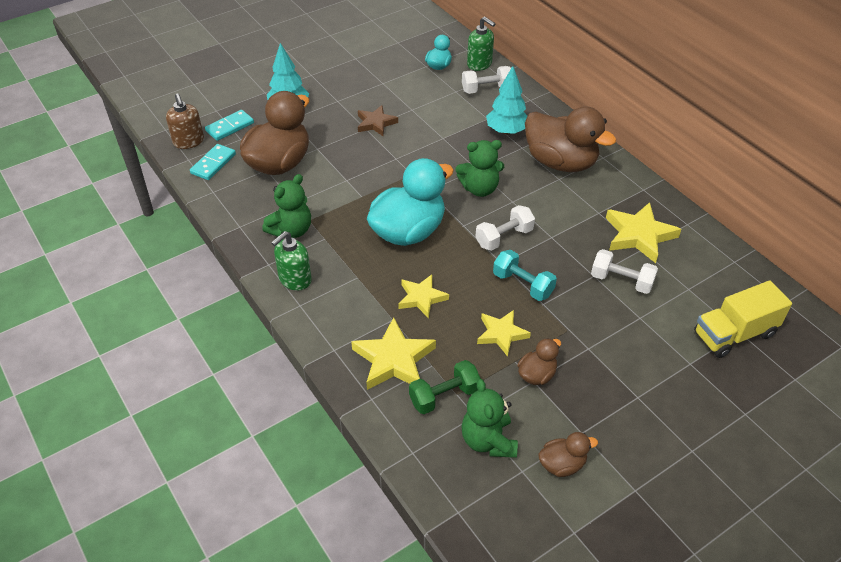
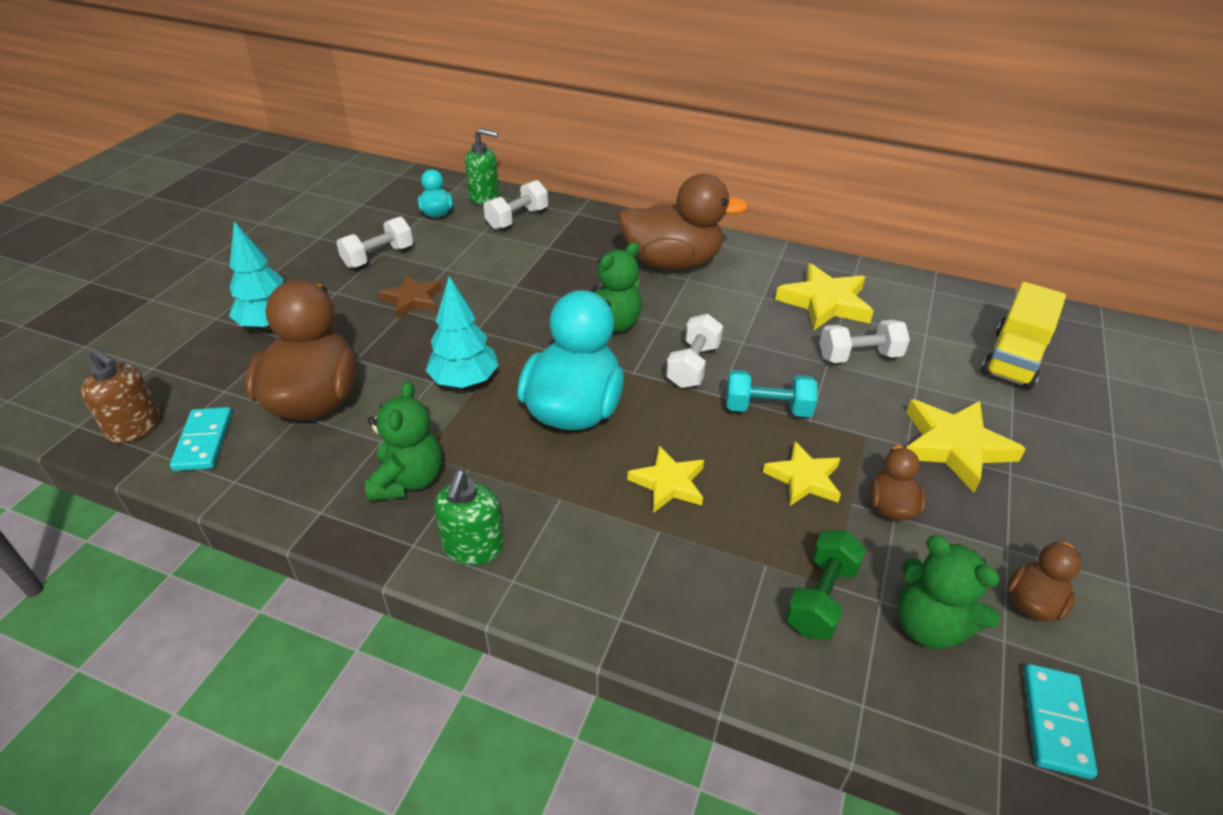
camera: 35 degrees left, 5 degrees down
turquoise domino [205,110,254,141] -> turquoise domino moved to [1023,664,1097,779]
yellow star [351,317,436,390] -> yellow star moved to [906,399,1026,493]
turquoise tree [486,66,527,135] -> turquoise tree moved to [425,276,499,388]
none -> white dumbbell [336,217,413,268]

